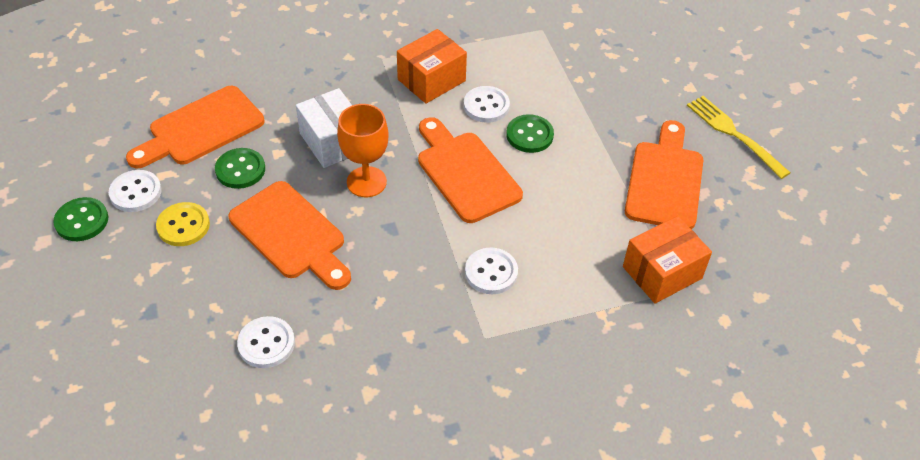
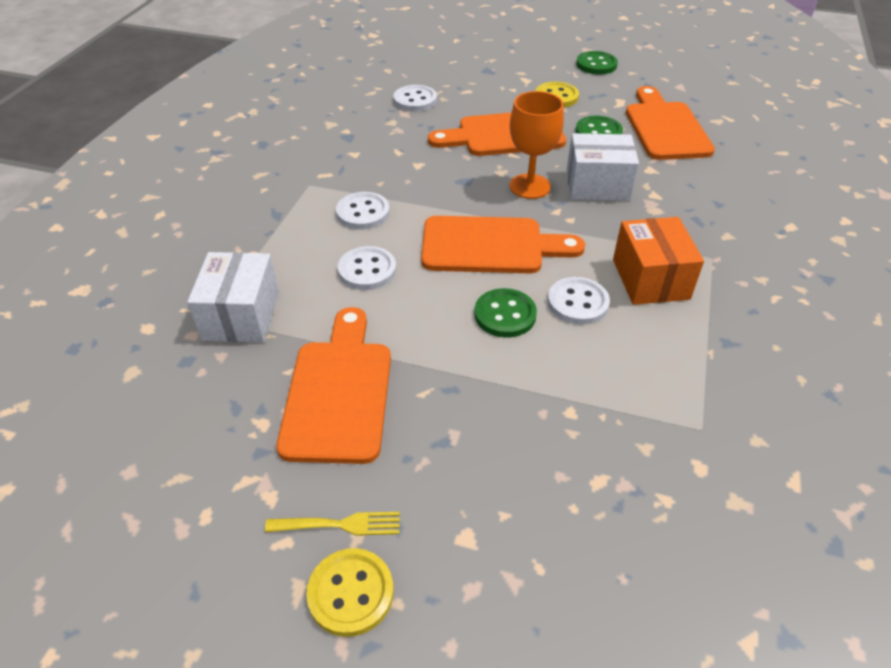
camera: 125 degrees right, 5 degrees down
white button [109,170,162,212] -> white button moved to [338,246,396,290]
orange box [623,216,712,304] -> white box [187,252,279,342]
orange cutting board [625,120,703,229] -> orange cutting board turned 135 degrees counterclockwise [276,307,391,464]
yellow fork [687,96,791,179] -> yellow fork [265,512,400,536], size x0.62
none -> yellow button [306,548,394,637]

